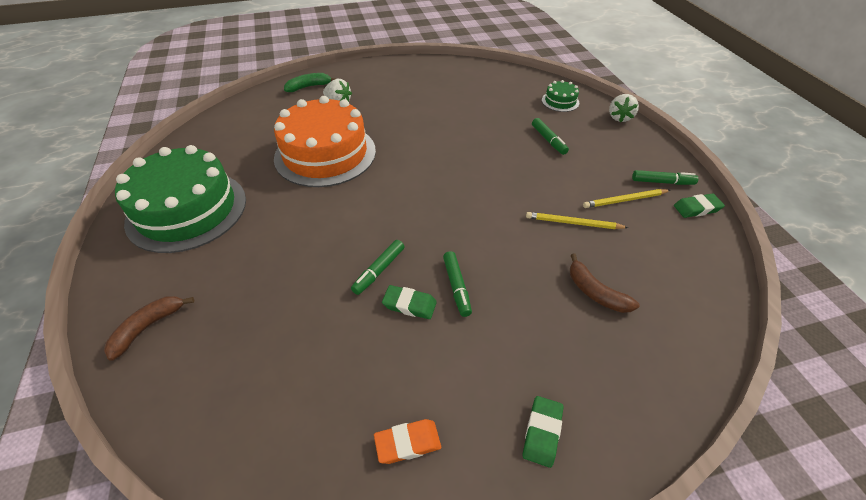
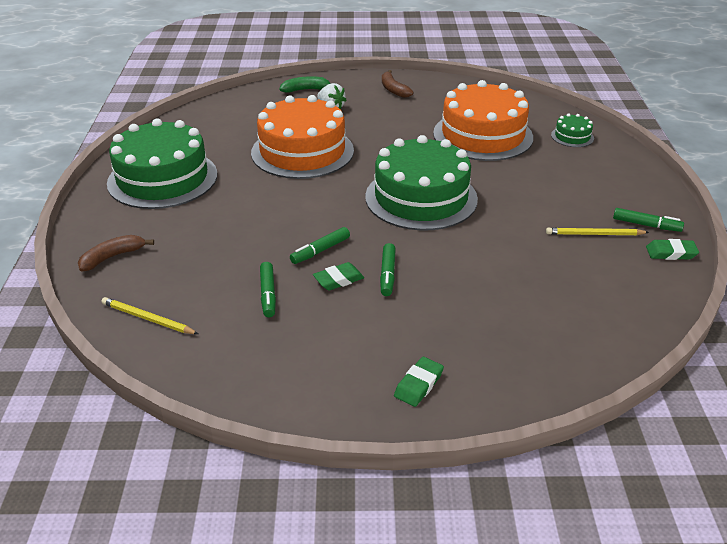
camera: 15 degrees right, 10 degrees down
orange eraser [374,419,441,464] -> none
green eraser [382,285,437,319] -> green eraser turned 60 degrees counterclockwise [313,262,364,290]
yellow pencil [526,212,629,229] -> yellow pencil moved to [102,297,198,334]
green marker [532,118,569,155] -> green marker moved to [260,262,276,317]
brown banana [570,253,640,313] -> brown banana moved to [382,70,414,98]
white strawberry [609,94,639,122] -> none
none -> green cake [365,135,478,230]
none -> orange cake [433,80,533,161]

